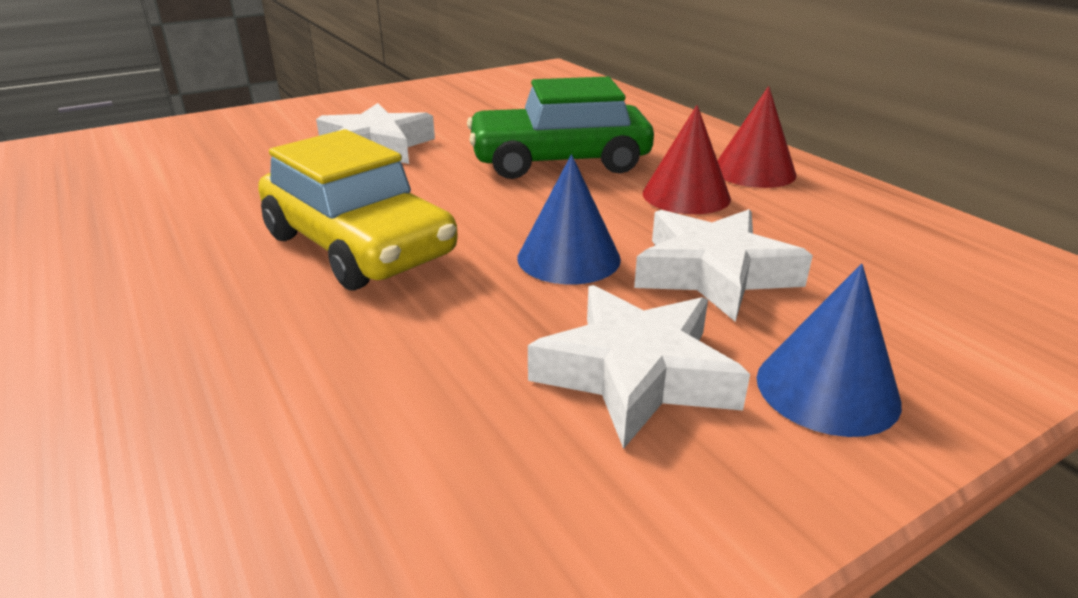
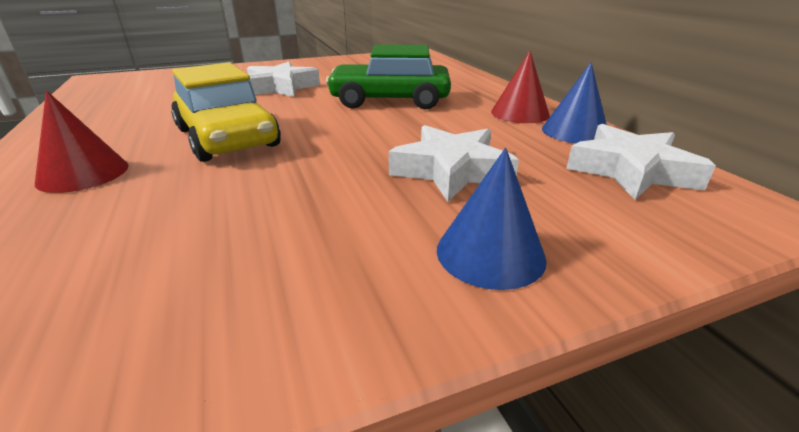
camera: 10 degrees right, 0 degrees up
blue cone [518,155,621,285] -> blue cone moved to [542,62,607,143]
white star [528,285,750,449] -> white star moved to [566,124,716,200]
red cone [643,105,731,214] -> red cone moved to [35,91,129,193]

